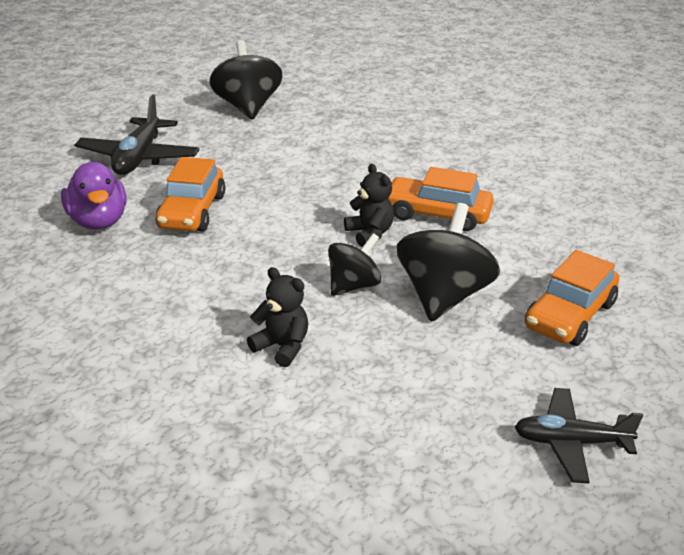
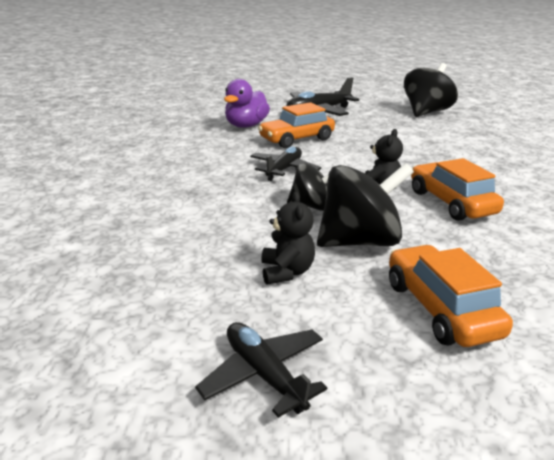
camera: 50 degrees right, 5 degrees down
black teddy bear [247,267,308,367] -> black teddy bear moved to [261,192,315,285]
orange car [525,250,619,346] -> orange car turned 75 degrees clockwise [389,245,513,347]
none -> black plane [250,146,321,181]

